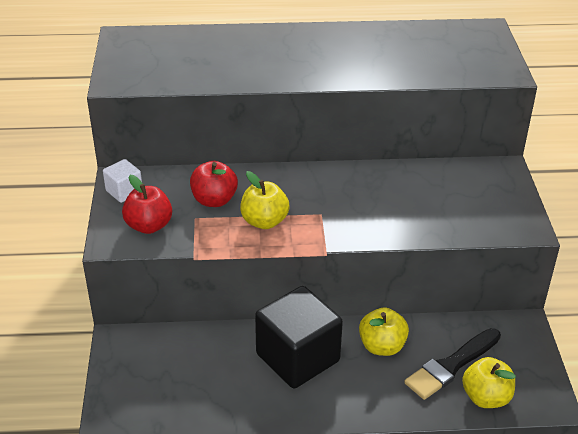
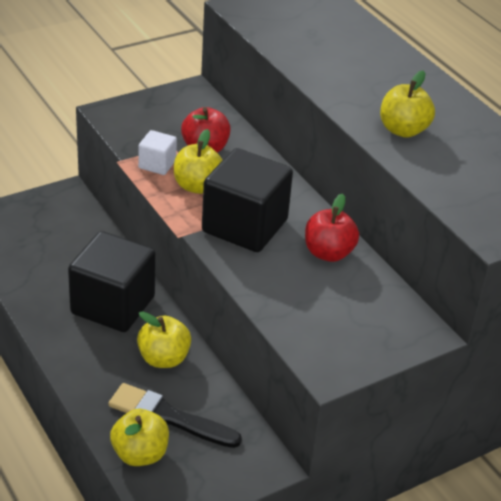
camera: 60 degrees right, 0 degrees up
white cube [103,159,142,203] -> white cube moved to [138,130,177,175]
red apple [122,175,172,234] -> red apple moved to [305,194,359,262]
none -> black cube [202,148,293,252]
none -> yellow apple [380,70,435,138]

